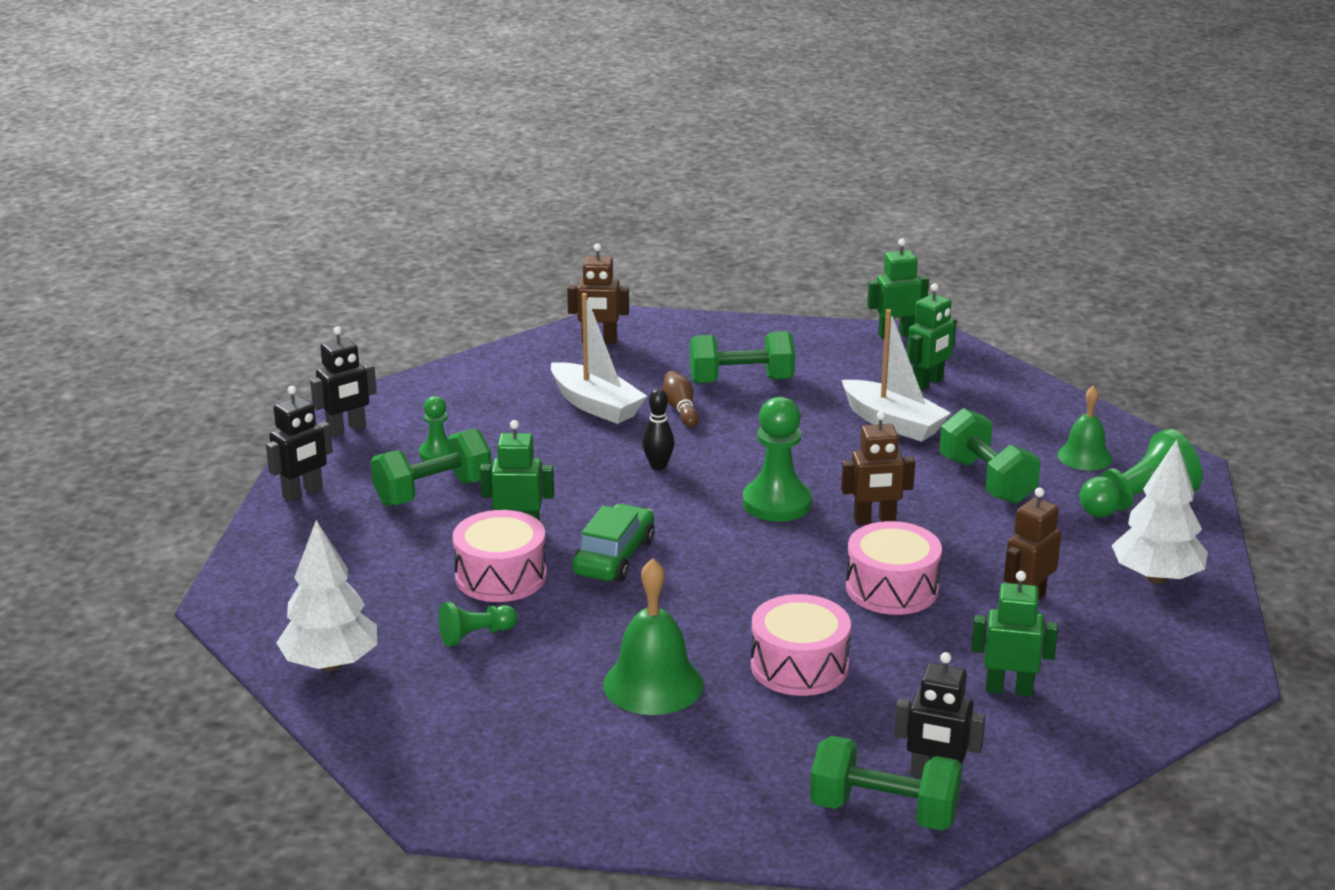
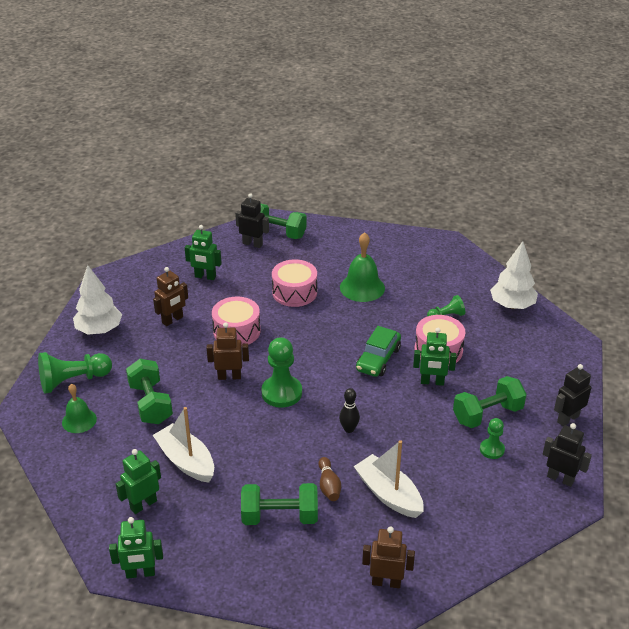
camera: 175 degrees left, 10 degrees up
black robot [310,327,377,437] -> black robot turned 60 degrees clockwise [543,423,592,487]

